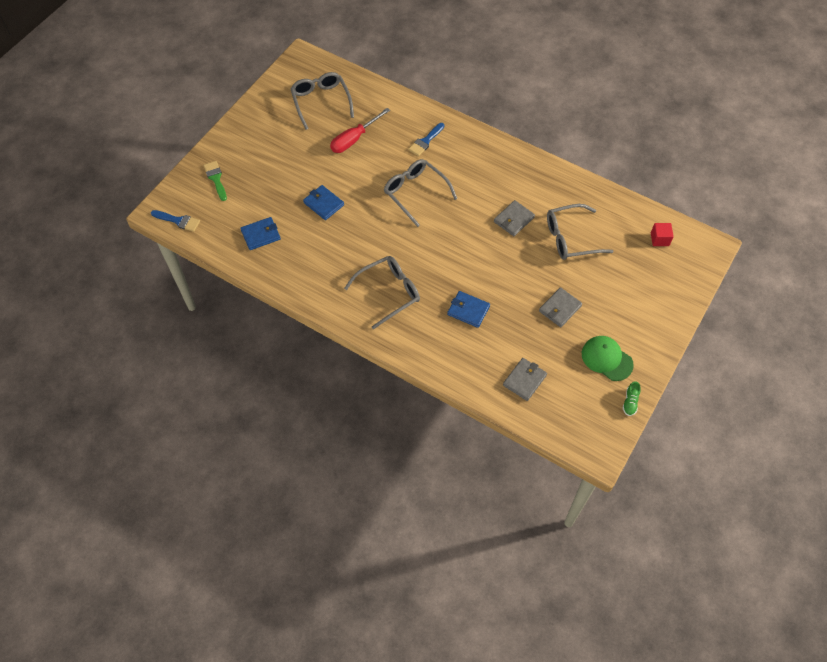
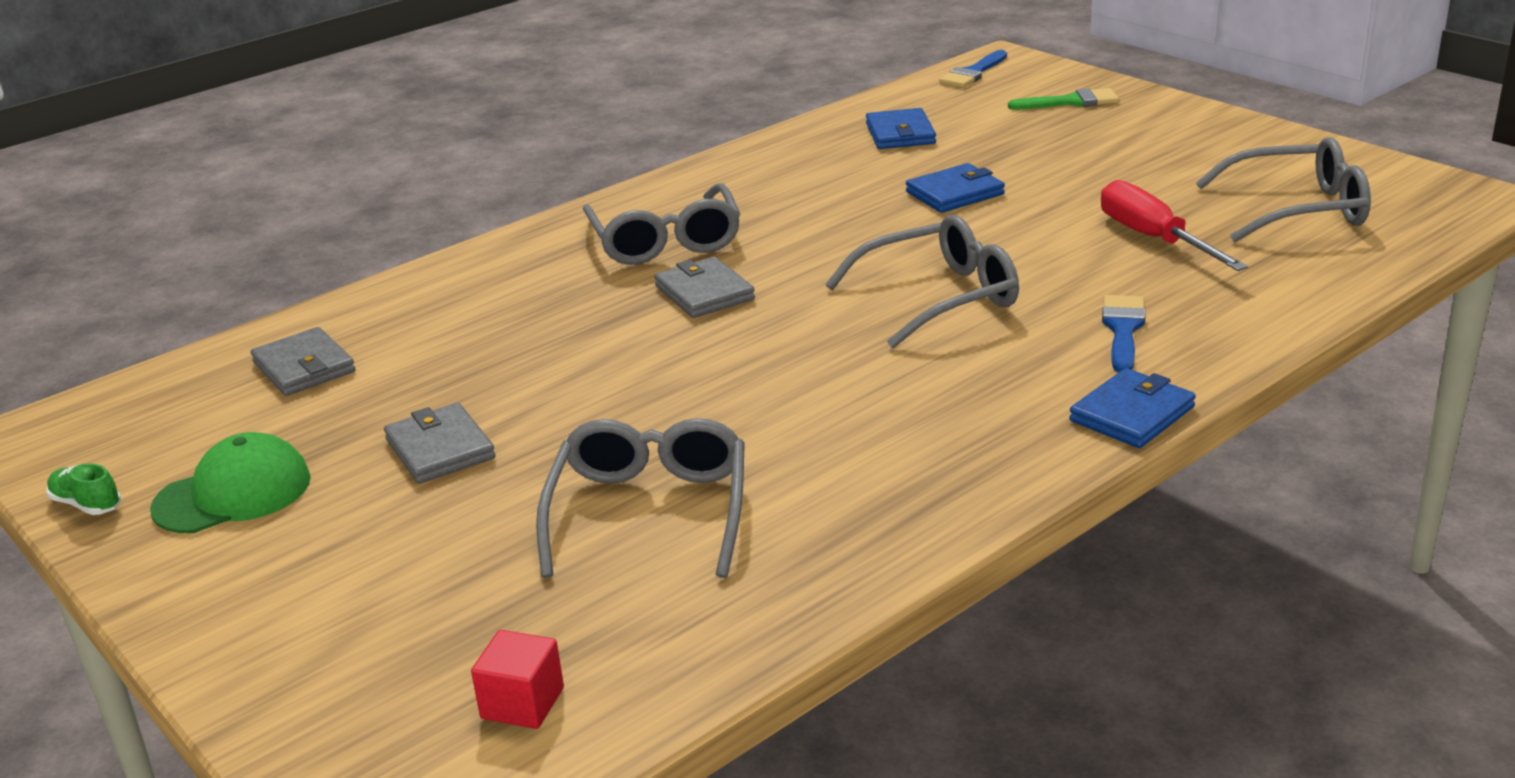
camera: 110 degrees right, 30 degrees down
blue brush [408,123,445,156] -> blue brush turned 45 degrees clockwise [1102,295,1145,373]
blue wallet [447,291,490,328] -> blue wallet moved to [1069,368,1196,448]
grey wallet [494,200,535,236] -> grey wallet moved to [654,257,755,318]

